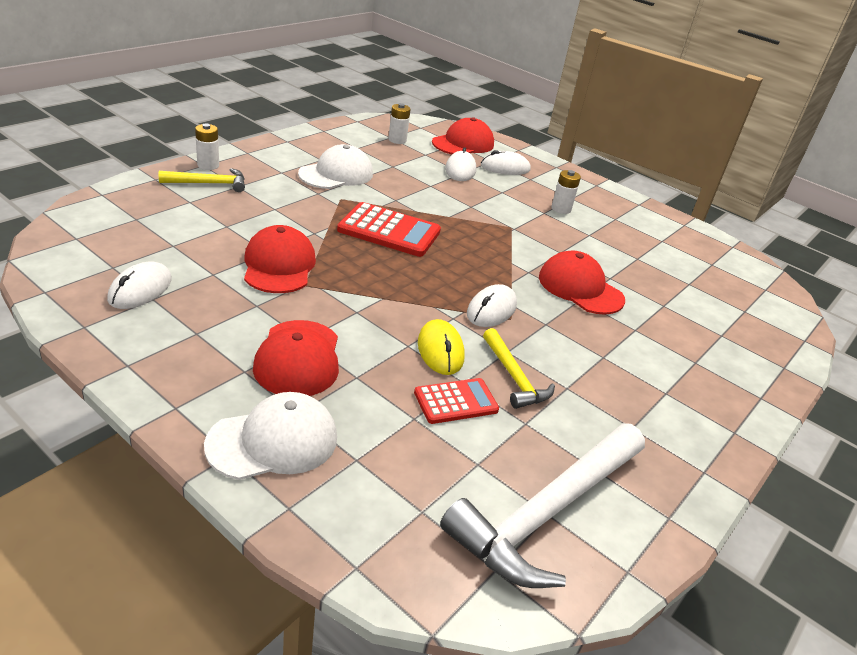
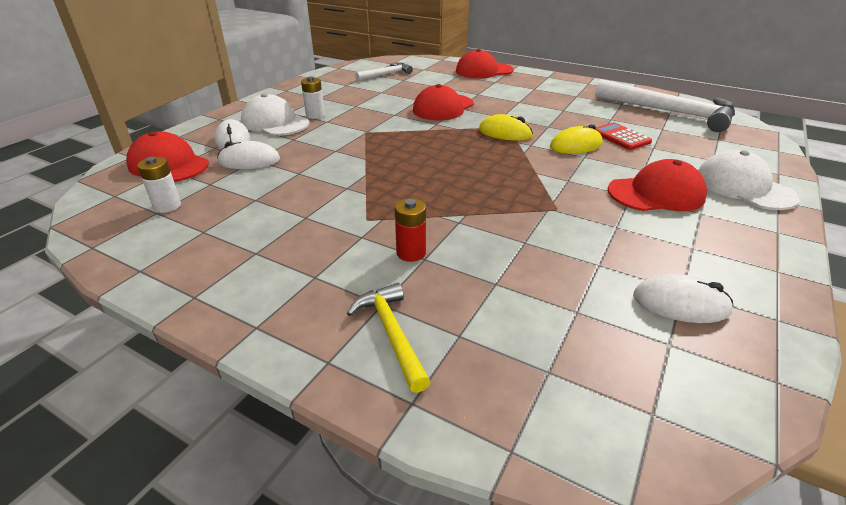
camera: 95 degrees left, 0 degrees up
white battery [195,123,219,170] -> none
red cap [244,225,316,293] -> red cap moved to [456,49,513,79]
white cap [298,144,373,189] -> white cap moved to [241,93,309,136]
red calculator [337,202,441,257] -> none
white mouse [467,284,517,327] -> yellow mouse [479,114,533,141]
yellow hammer [483,328,555,409] -> none
none -> white hammer [355,62,413,81]
none -> red battery [395,198,426,262]

